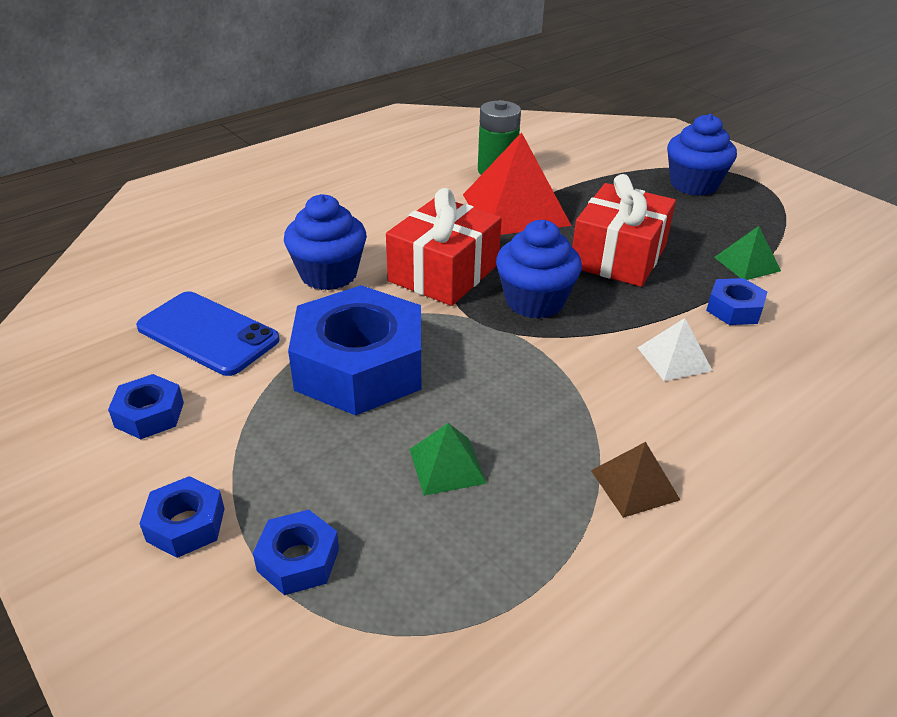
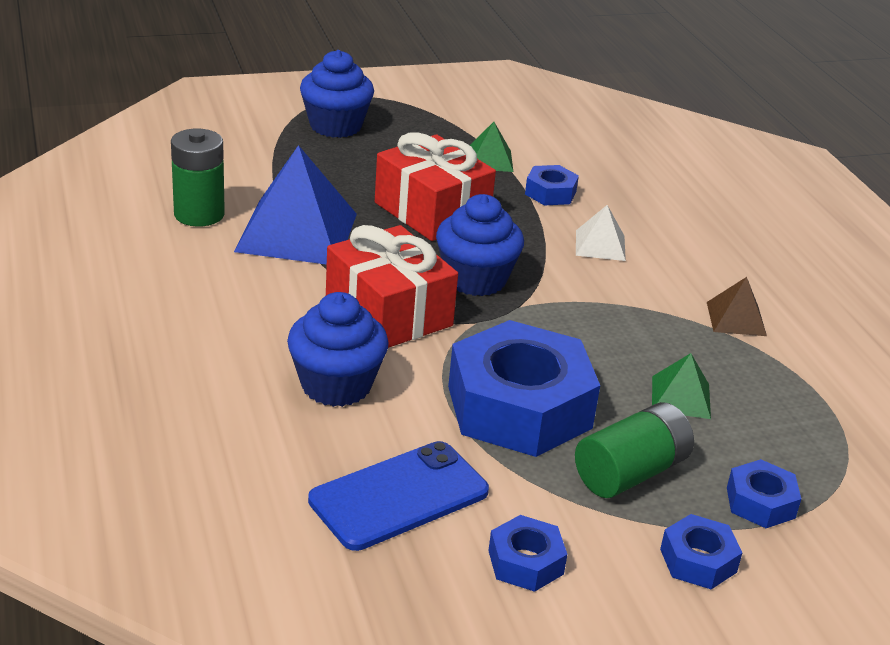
camera: 70 degrees left, 5 degrees down
red pyramid [463,132,571,235] -> blue pyramid [234,145,357,265]
none -> green battery [575,402,694,498]

